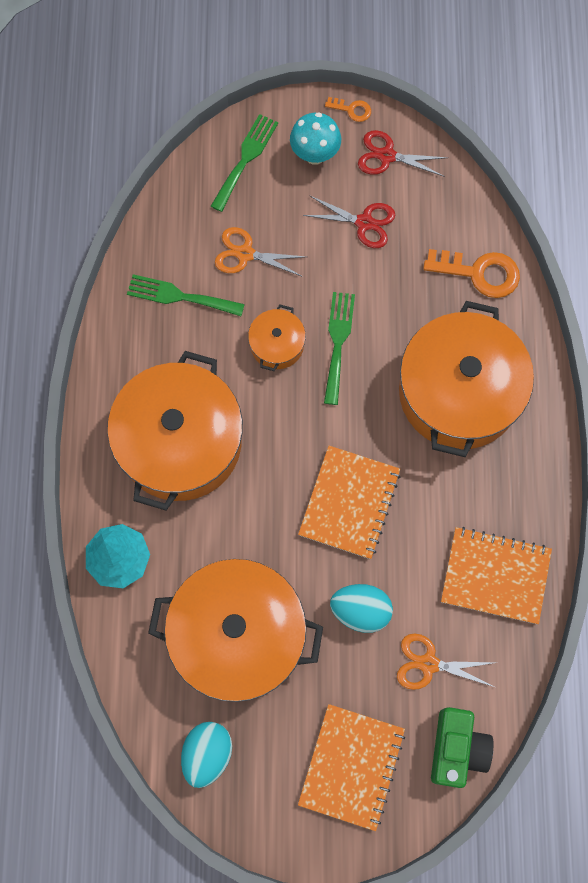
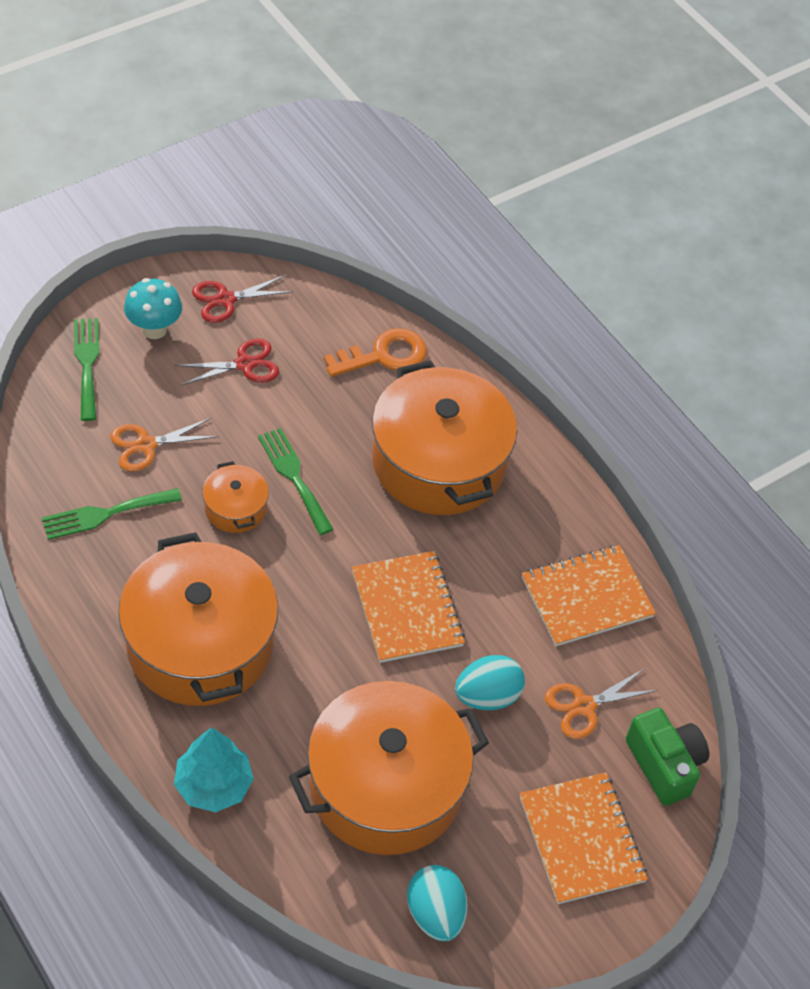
camera: 40 degrees left, 20 degrees down
orange key [325,97,371,122] -> none

